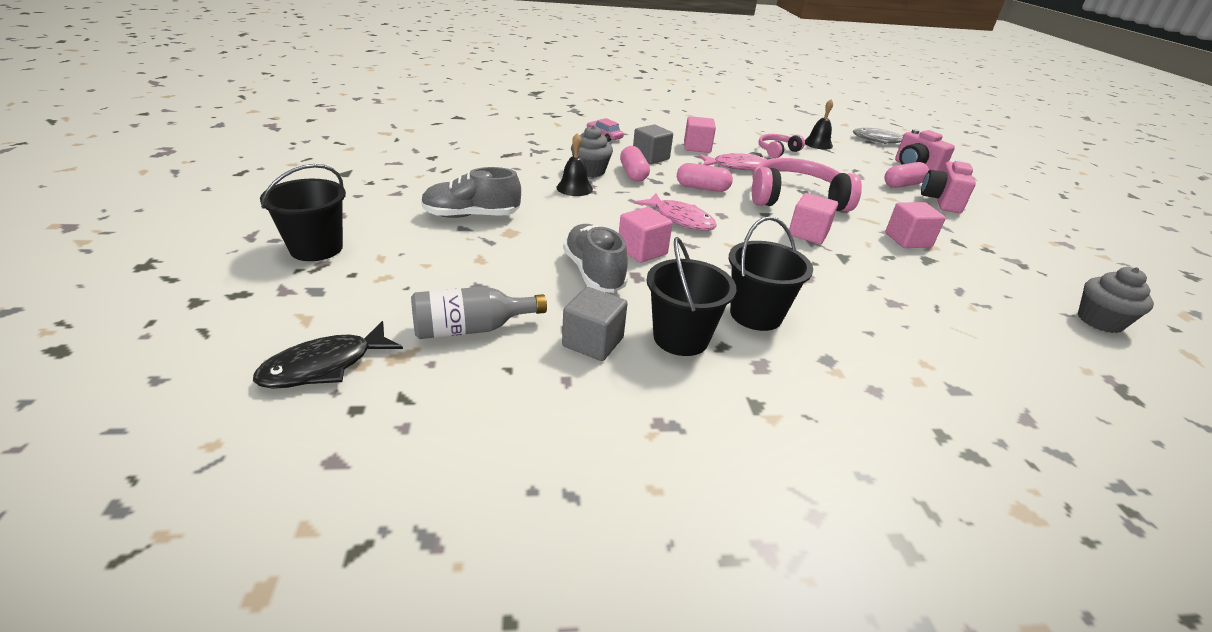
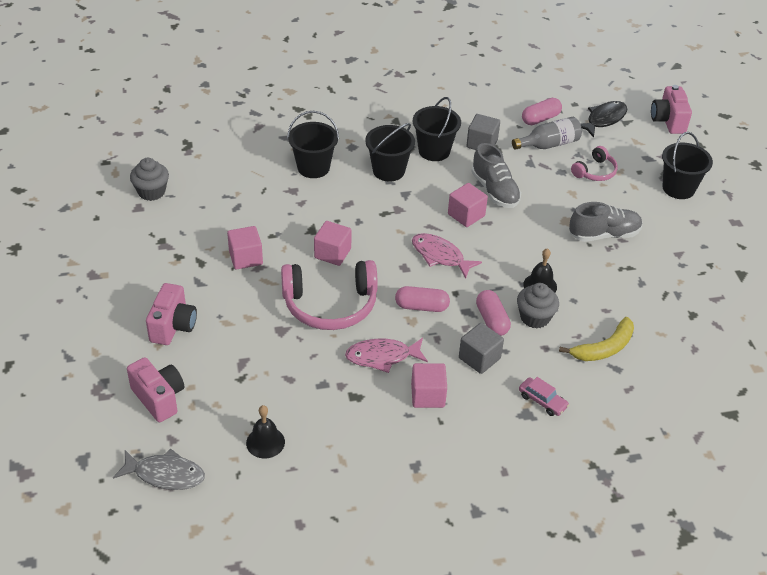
camera: 175 degrees right, 10 degrees up
pink headphones [759,134,805,158] -> pink headphones moved to [571,146,618,181]
pink capsule [884,162,929,188] -> pink capsule moved to [522,98,562,125]
none -> black bucket [287,111,339,178]
none -> yellow banana [559,317,634,361]
none -> pink camera [651,85,692,134]

